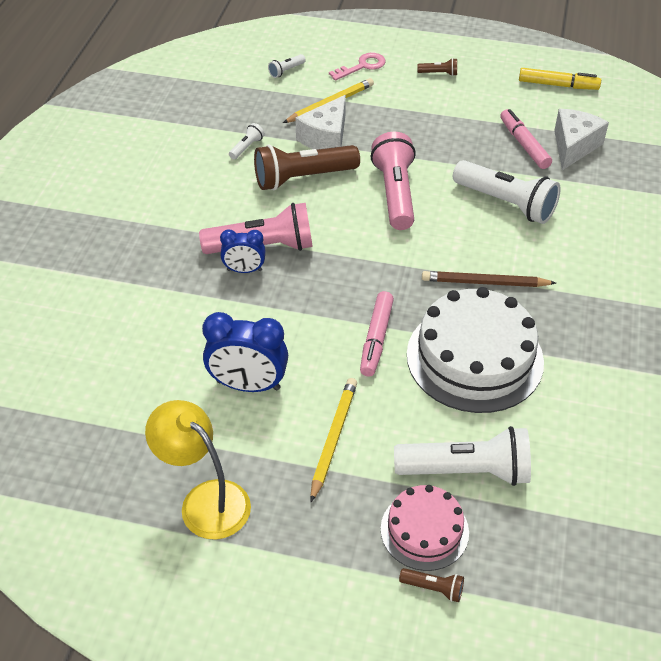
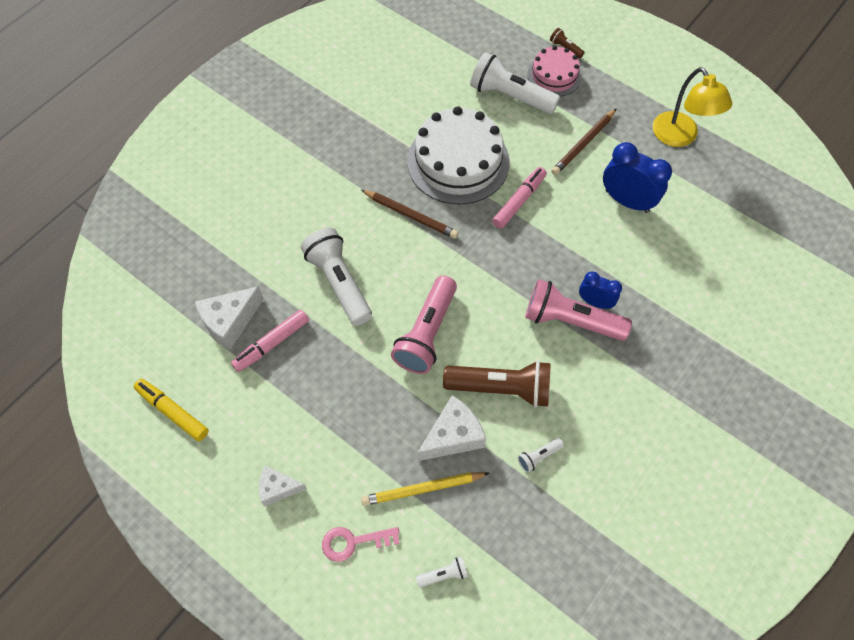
camera: 155 degrees left, 15 degrees up
yellow pencil [310,378,357,502] -> brown pencil [551,109,616,175]
brown flashlight [417,58,457,76] -> white cheese [259,466,307,507]
pink marker [500,109,552,169] -> pink marker turned 45 degrees clockwise [231,310,309,372]

